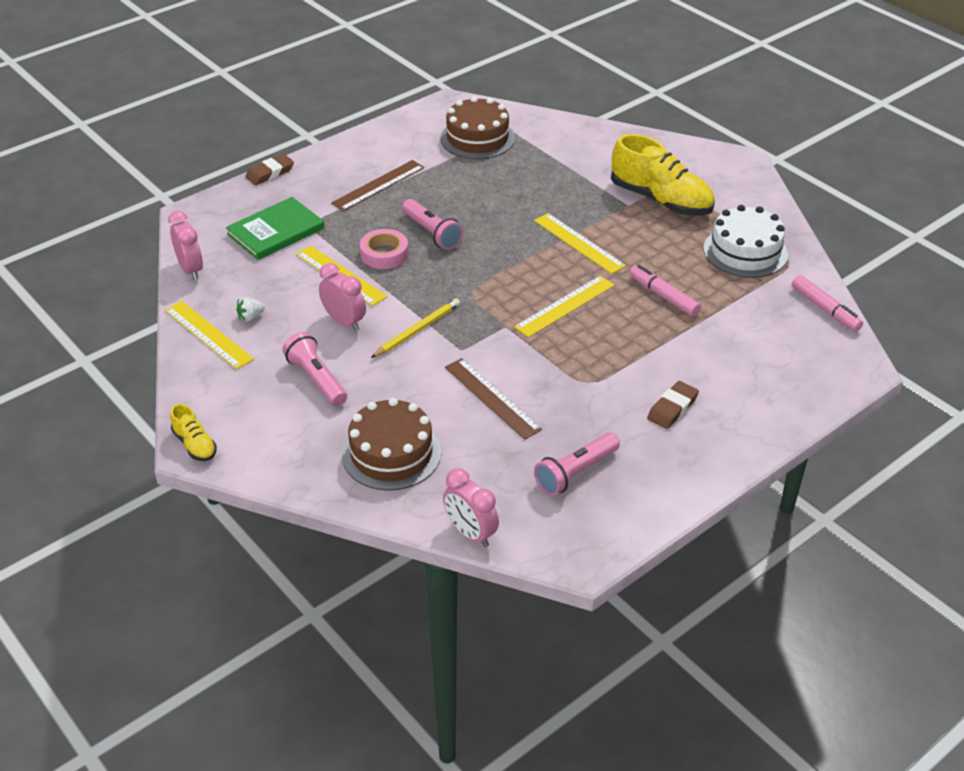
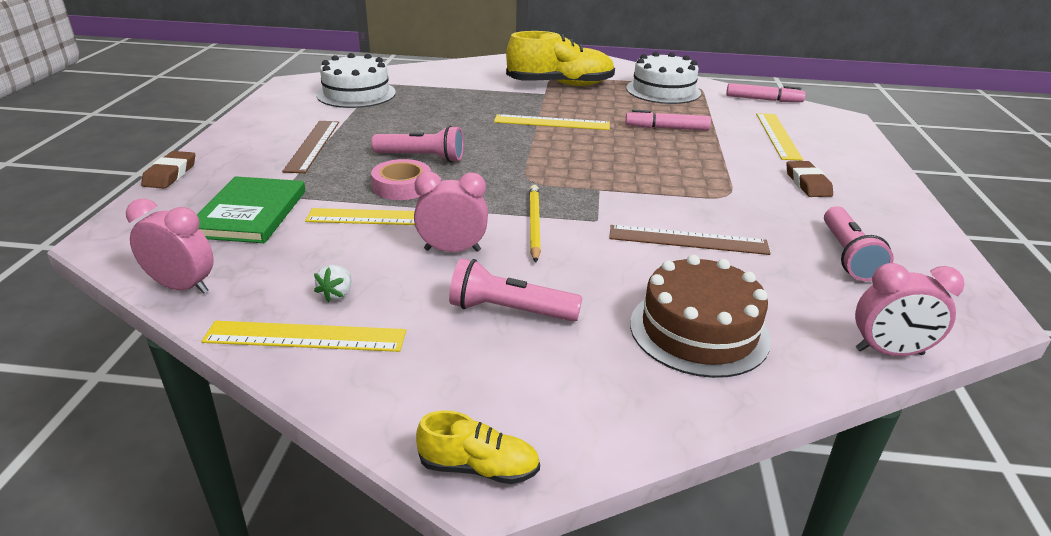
camera: 45 degrees left, 10 degrees down
brown cake [440,96,515,159] -> white cake [316,53,396,108]
yellow ruler [514,276,614,337] -> yellow ruler moved to [756,113,803,161]

